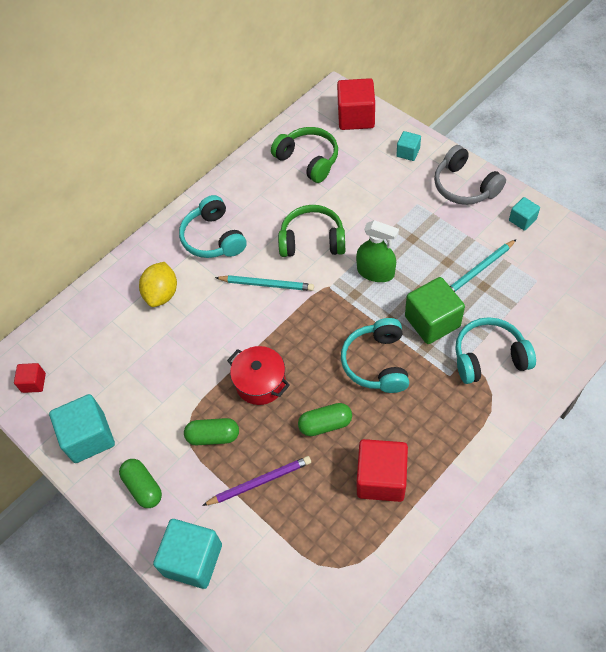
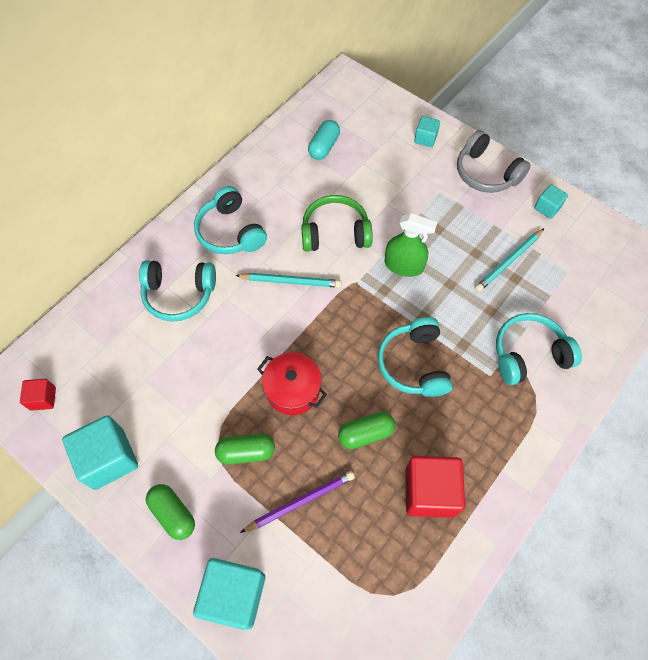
camera: 10 degrees left, 5 degrees up
yellow lemon [139,262,177,307] -> turquoise headphones [139,260,216,322]
green headphones [271,127,338,183] -> turquoise capsule [308,120,340,160]
red cube [337,78,375,130] -> none
green cube [405,277,465,344] -> none

